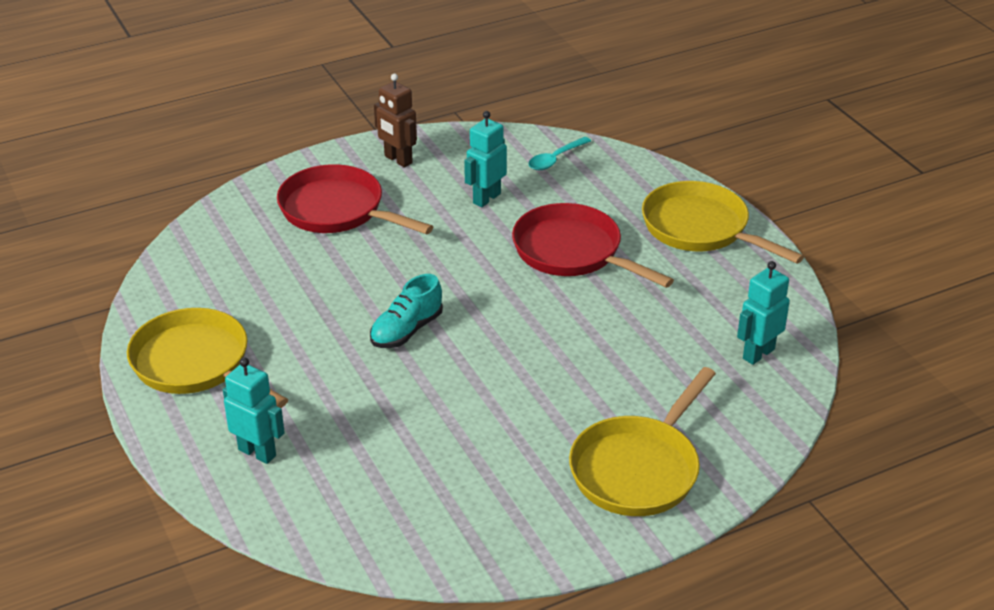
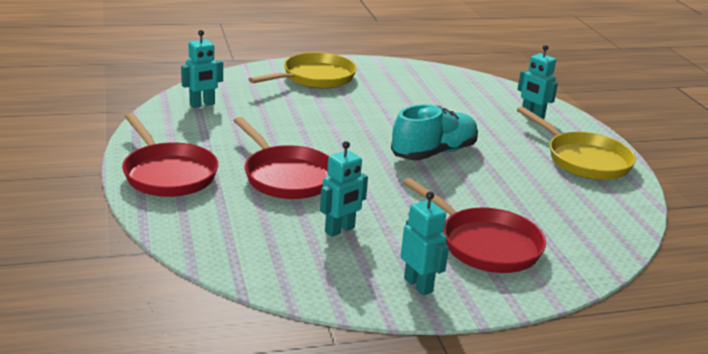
camera: 170 degrees left, 10 degrees down
turquoise shoe [370,274,443,348] -> turquoise shoe [391,104,478,160], size x1.55
brown robot [374,73,417,167] -> turquoise robot [401,191,449,295]
turquoise spoon [528,137,591,170] -> none
yellow pan [642,181,804,264] -> red pan [122,113,218,197]

